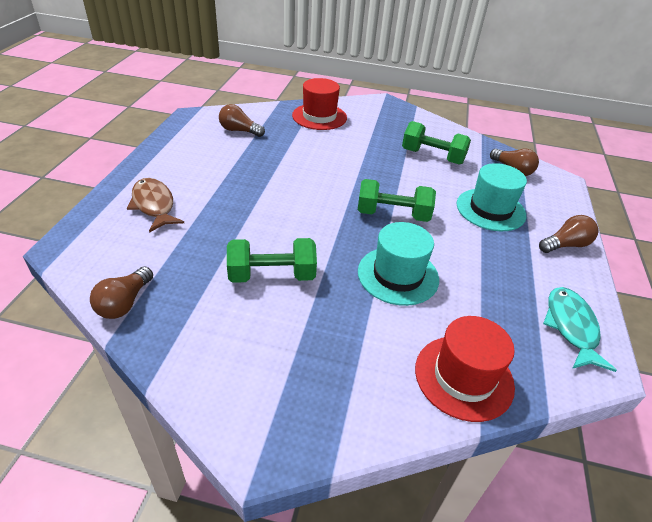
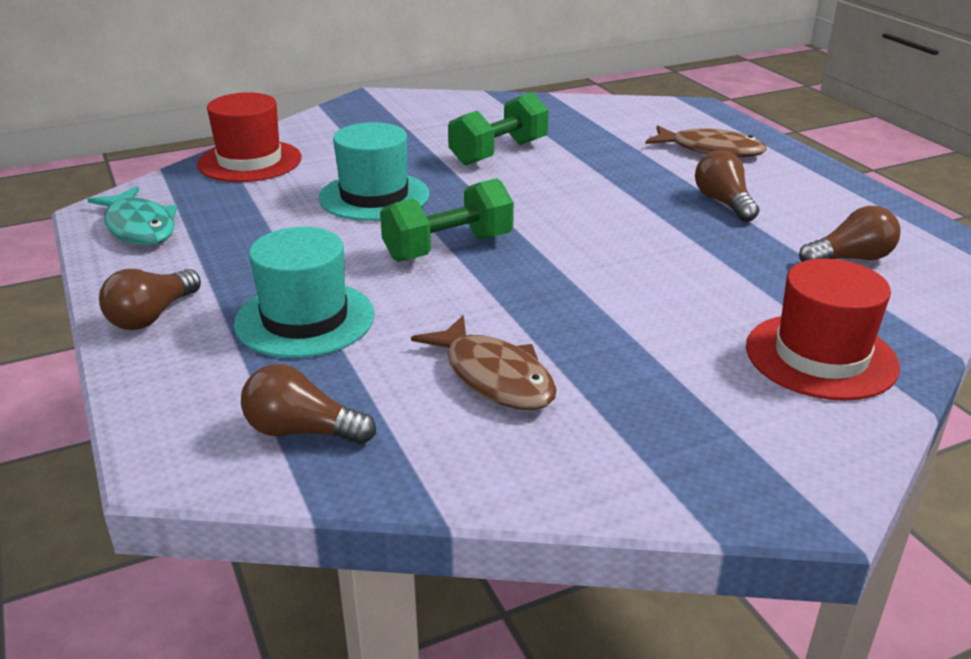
camera: 145 degrees right, 10 degrees down
brown light bulb [90,266,153,319] -> brown light bulb moved to [695,150,759,222]
green dumbbell [402,121,471,165] -> brown fish [411,315,557,410]

